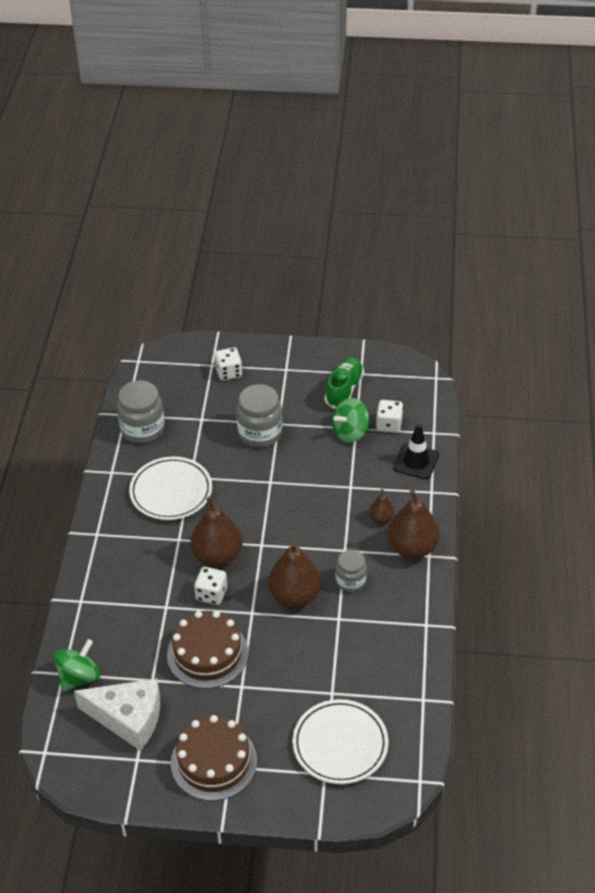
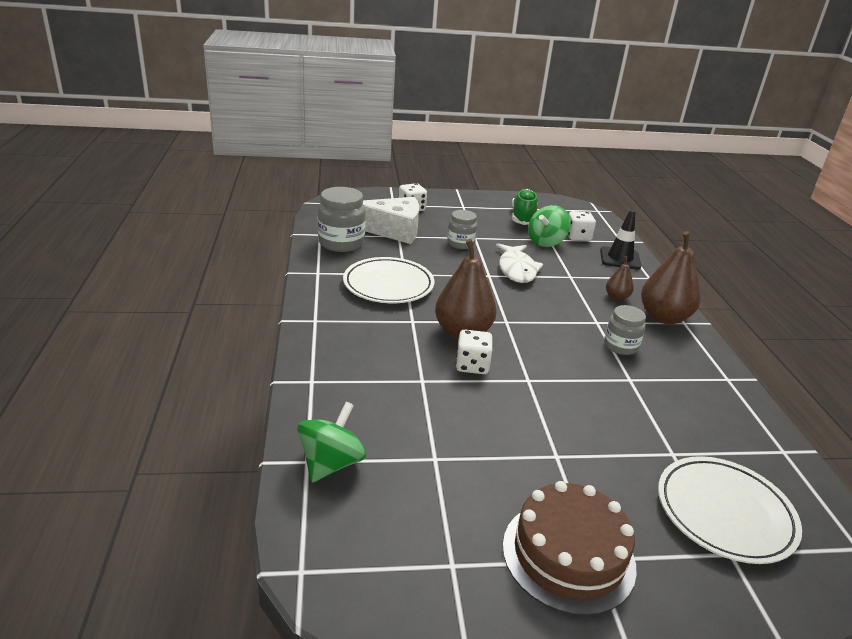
camera: 15 degrees left, 15 degrees down
white cheese [74,679,160,751] -> white cheese moved to [363,197,419,244]
brown cake [167,611,248,689] -> none
grey jar [236,384,282,447] -> grey jar [447,210,477,249], size x0.62
brown pear [268,542,321,608] -> none
none -> white fish [496,243,543,283]

